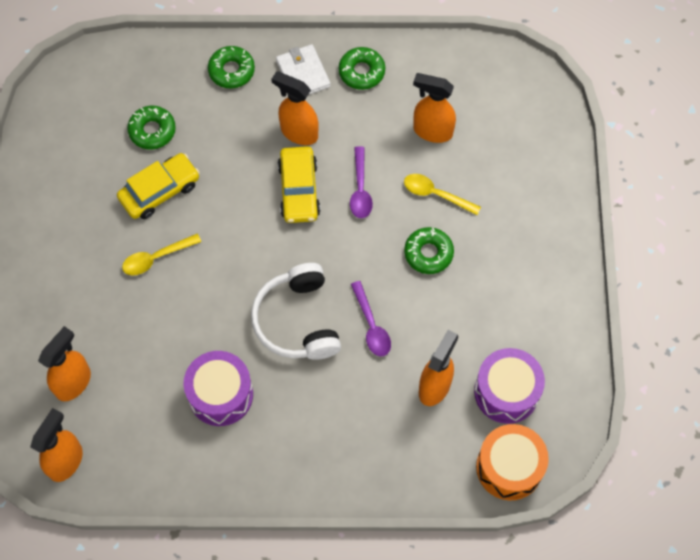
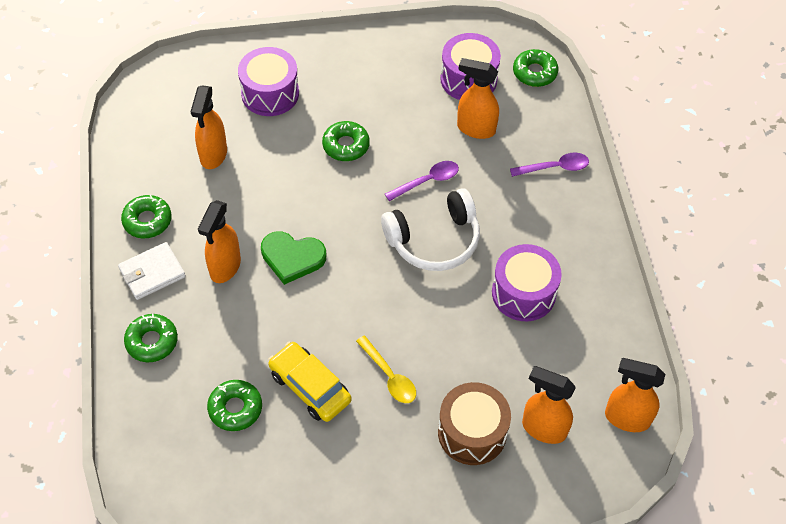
camera: 100 degrees left, 10 degrees down
yellow car [278,146,320,223] -> green heart [261,231,326,285]
purple spoon [350,146,373,218] -> purple spoon moved to [510,153,589,177]
yellow spoon [404,174,481,215] -> none
orange drum [476,424,549,500] -> green donut [513,49,558,87]
none -> purple drum [238,47,299,116]
none -> brown drum [438,382,511,465]

